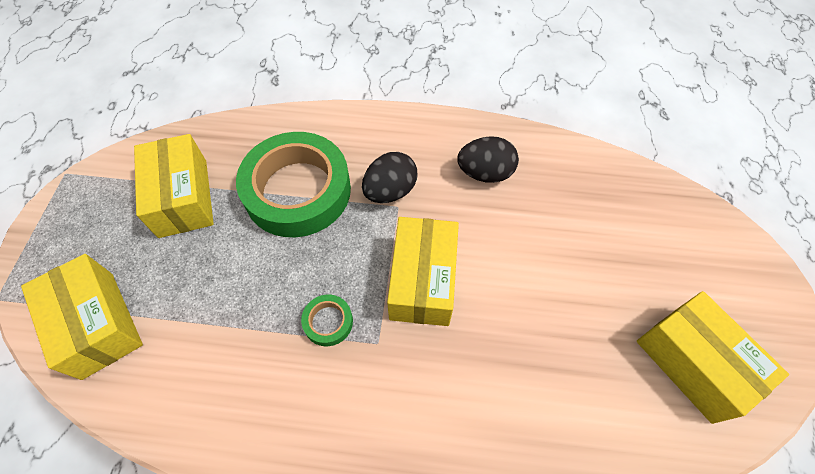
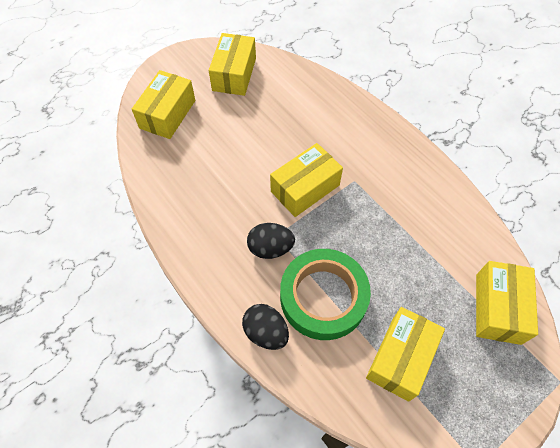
camera: 135 degrees left, 0 degrees up
green tape [301,295,353,346] -> none
black egg [457,136,519,183] -> black egg moved to [242,304,289,350]
none -> yellow box [132,70,195,139]

